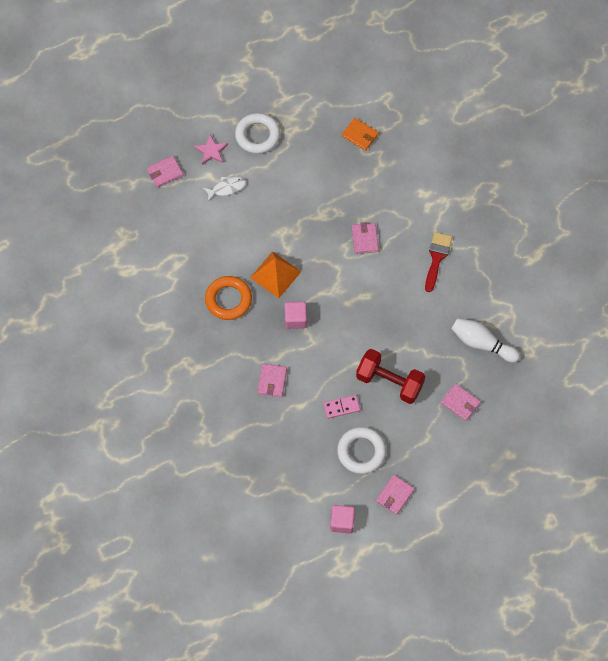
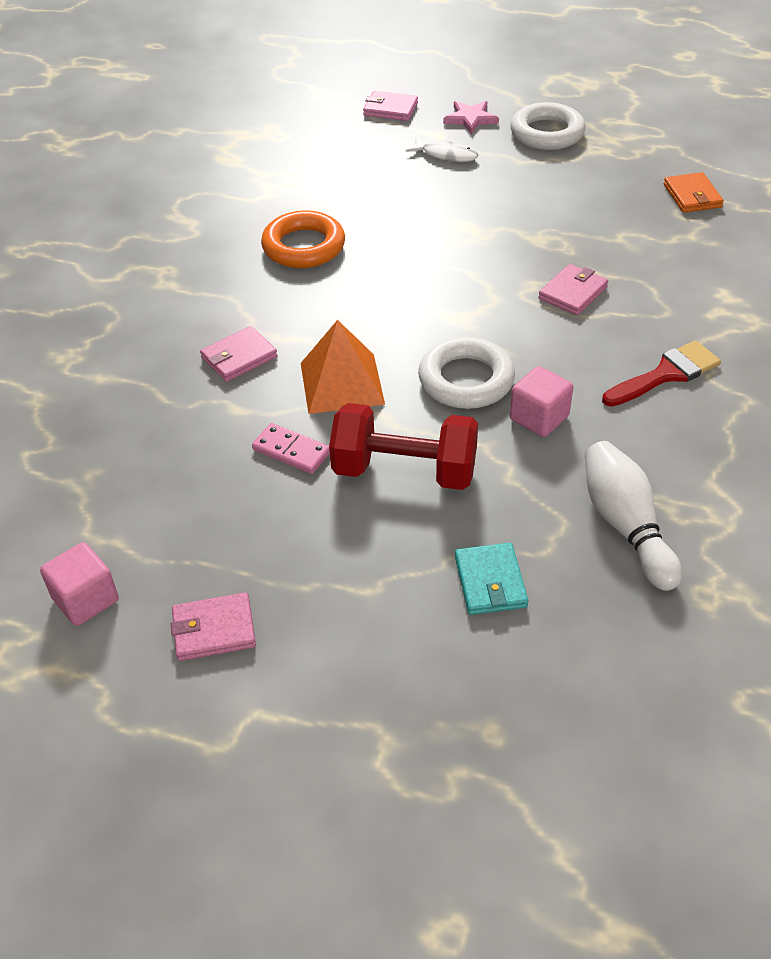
camera: 45 degrees right, 20 degrees down
orange pyramid [250,251,301,298] -> orange pyramid moved to [301,320,385,414]
pink cube [284,301,307,329] -> pink cube moved to [510,366,573,437]
white ring [337,427,386,474] -> white ring moved to [418,337,515,409]
red dumbbell [356,349,425,404] -> red dumbbell turned 60 degrees counterclockwise [329,403,478,490]
pink wallet [441,384,481,421] -> turquoise wallet [455,543,528,615]

